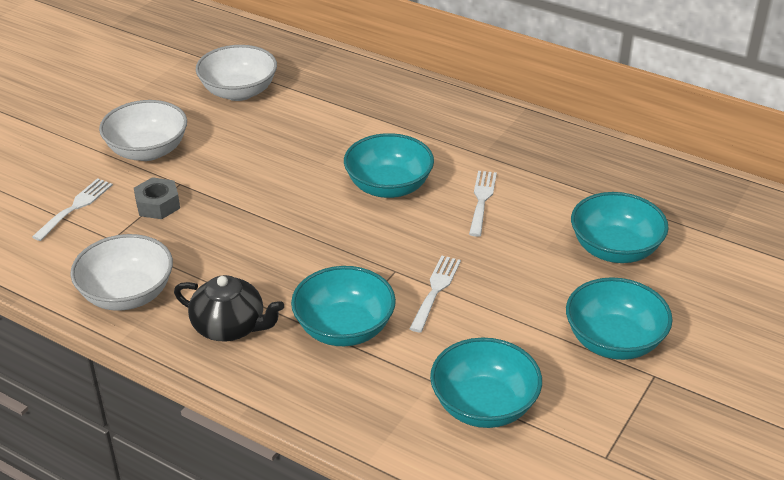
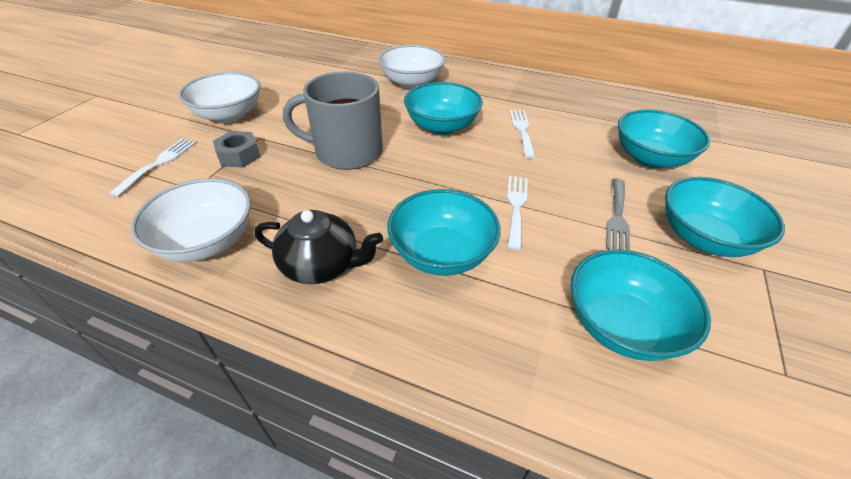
camera: 10 degrees left, 5 degrees up
white bowl [196,45,277,101] -> white bowl moved to [378,45,446,89]
none -> grey mug [283,71,383,170]
none -> grey fork [606,178,630,250]

